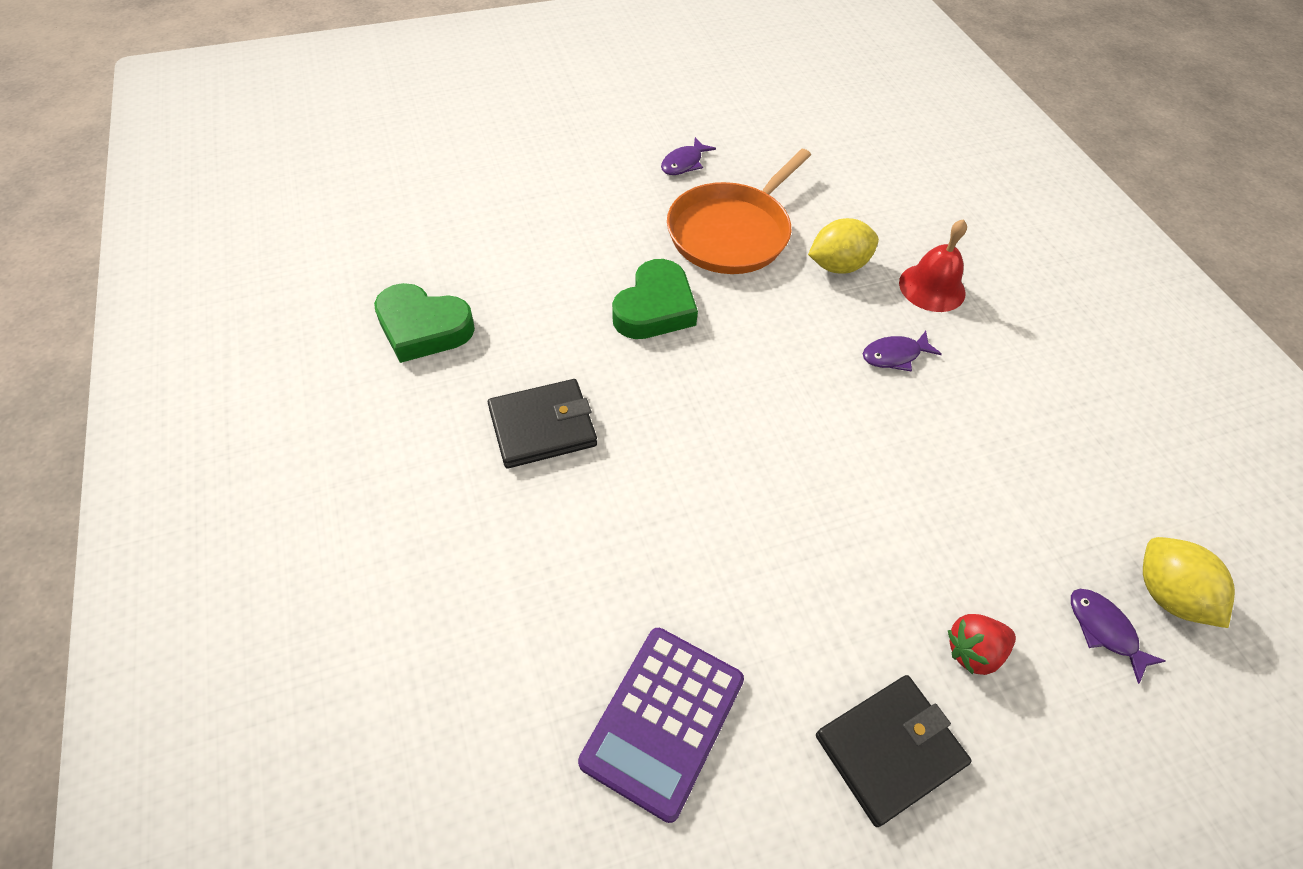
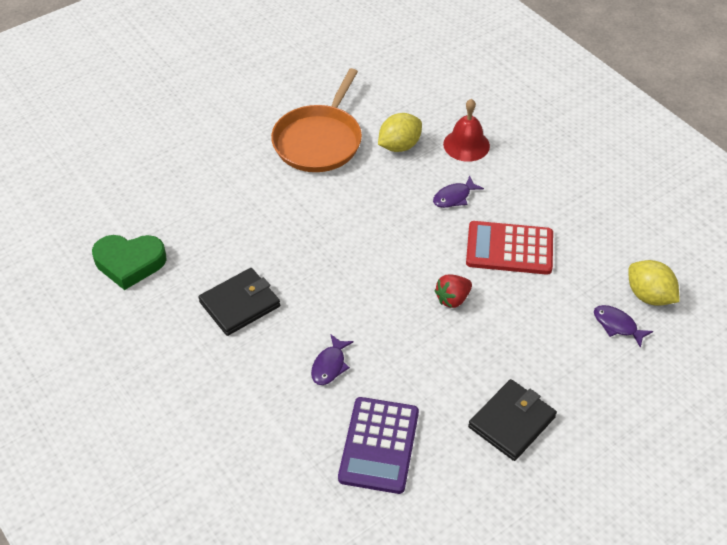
camera: 15 degrees left, 5 degrees down
green heart [612,259,698,339] -> none
purple fish [661,137,716,175] -> purple fish moved to [311,334,354,385]
red strawberry [948,614,1016,675] -> red strawberry moved to [434,274,472,308]
none -> red calculator [466,221,553,275]

